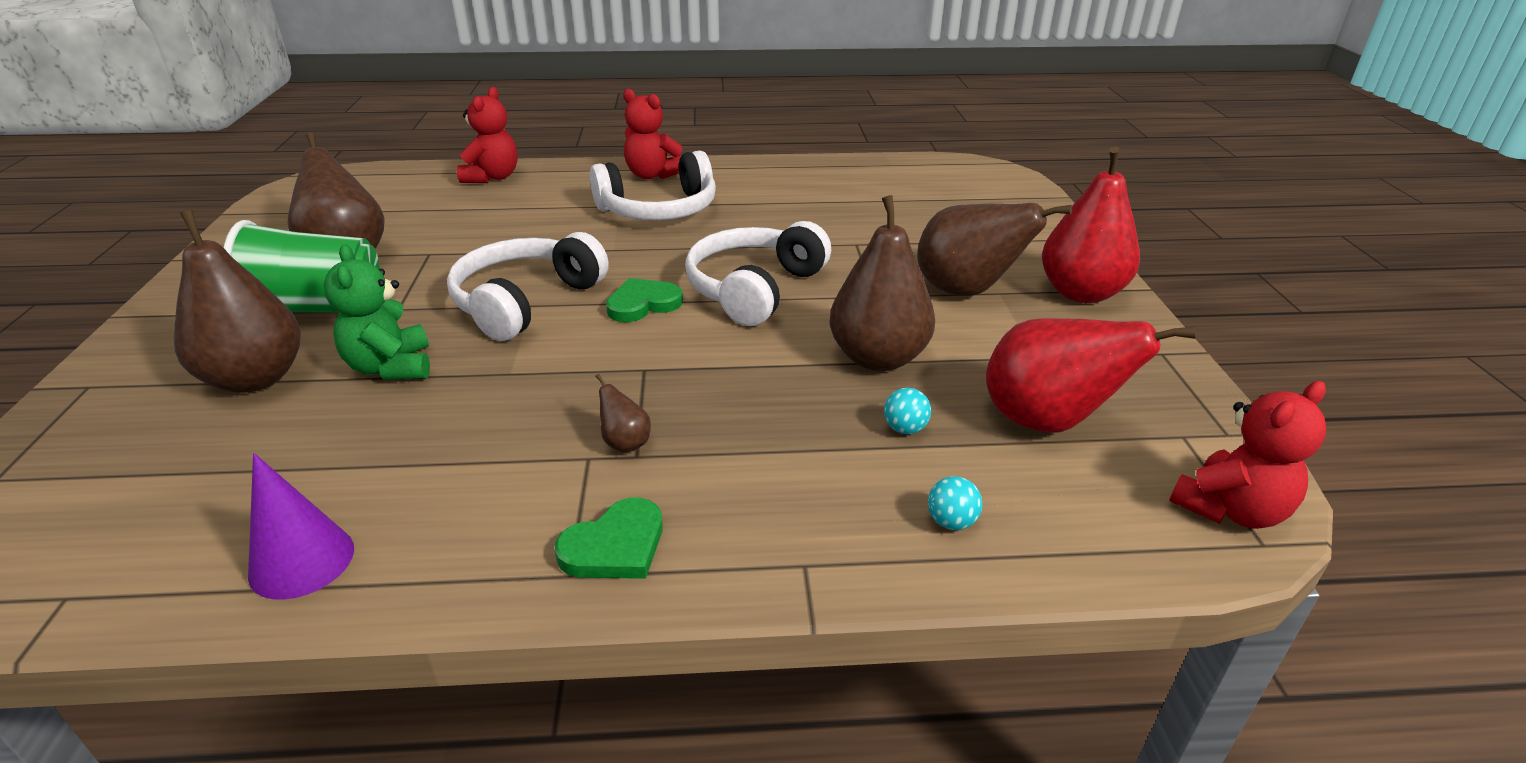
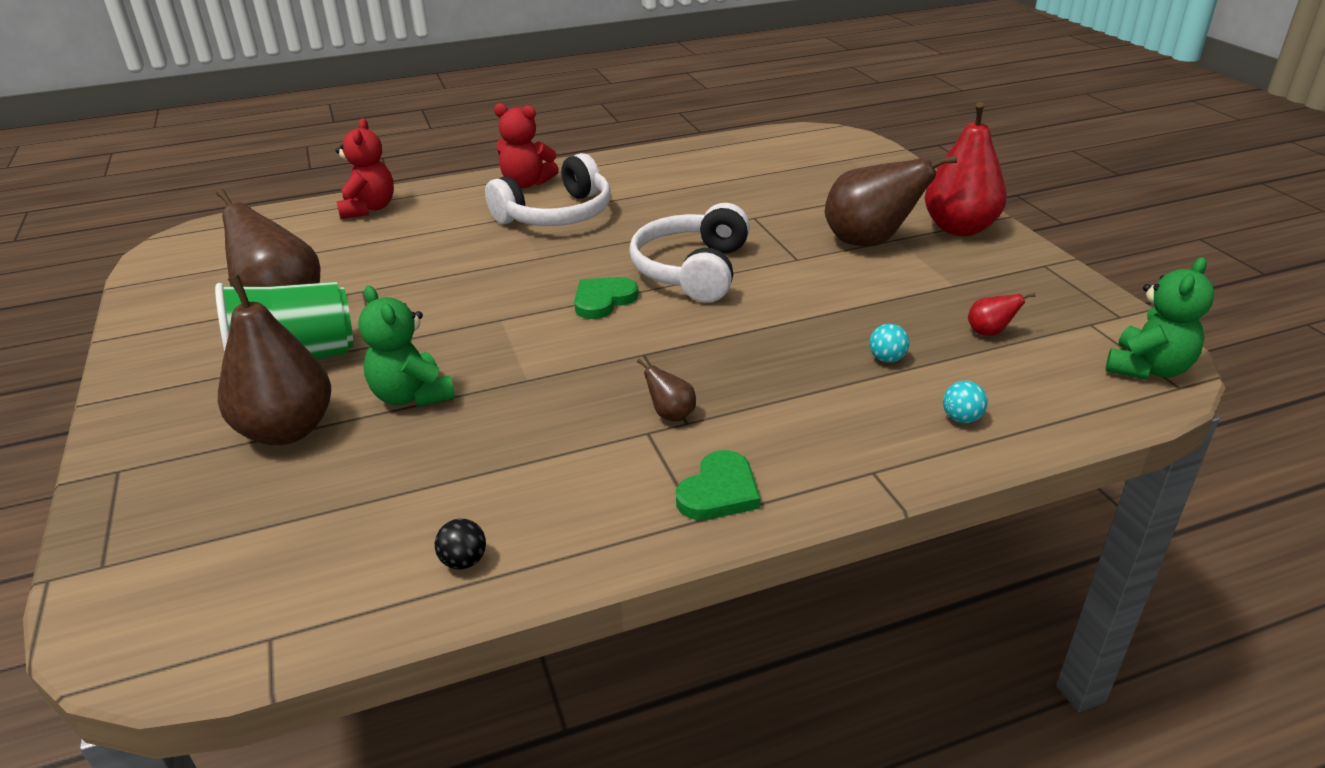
camera: 15 degrees left, 0 degrees up
purple cone [248,453,354,600] -> black ball [435,519,486,570]
white headphones [447,232,609,341] -> none
brown pear [829,195,935,371] -> none
red pear [986,318,1196,433] -> red pear [968,293,1035,336], size x0.43
red teddy bear [1169,381,1326,529] -> green teddy bear [1105,257,1214,380]

